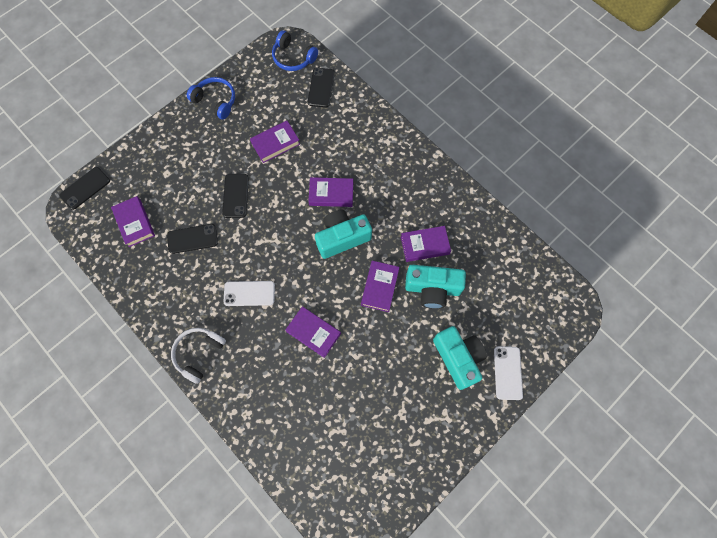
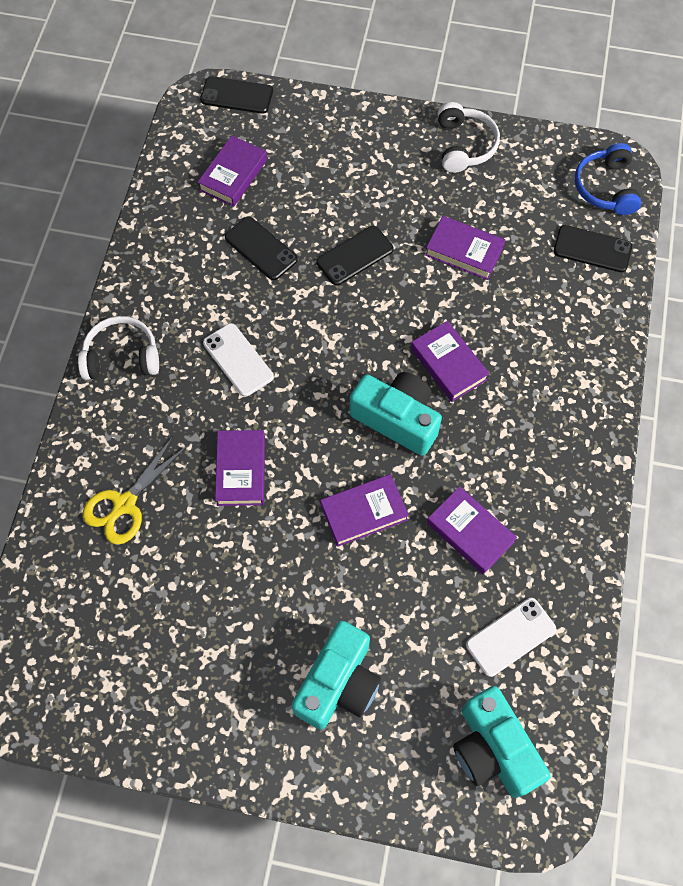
camera: 55 degrees right, 5 degrees down
blue headphones [187,77,235,119] -> white headphones [438,102,500,173]
black phone [308,68,335,108] -> black phone turned 45 degrees clockwise [554,225,632,272]
turquoise camera [405,265,466,309] -> turquoise camera moved to [453,686,551,798]
white phone [494,346,523,400] -> white phone moved to [466,598,556,677]
none -> yellow scissors [83,437,187,545]

